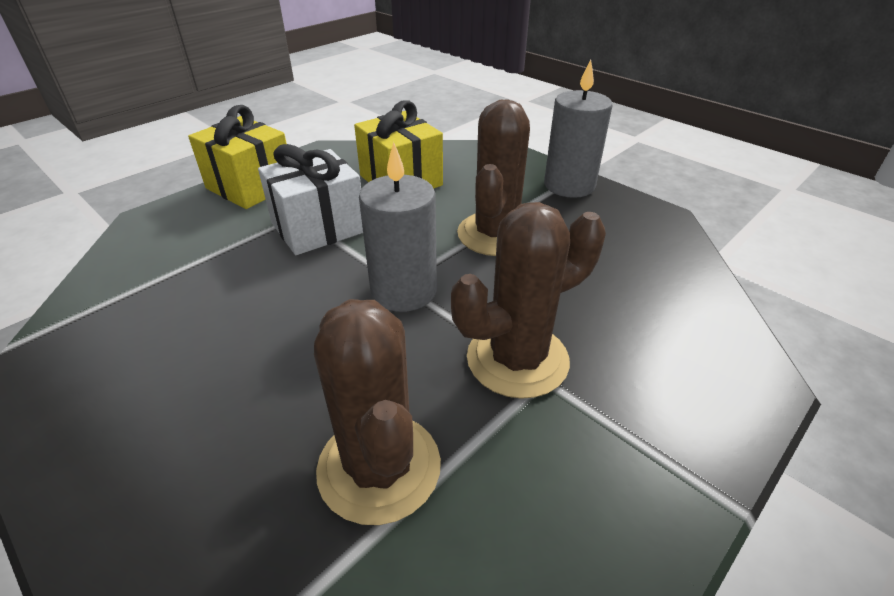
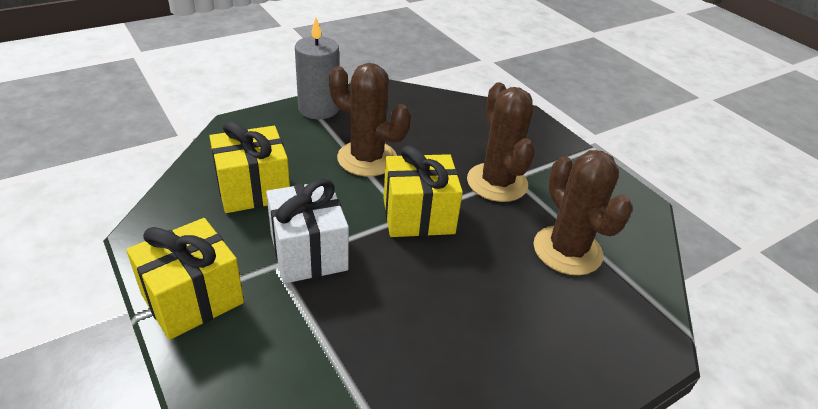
camera: 80 degrees left, 0 degrees up
brown cactus [314,299,441,525] -> brown cactus turned 75 degrees clockwise [533,150,633,275]
grey candle [359,142,437,312] -> yellow gift [384,145,463,237]

